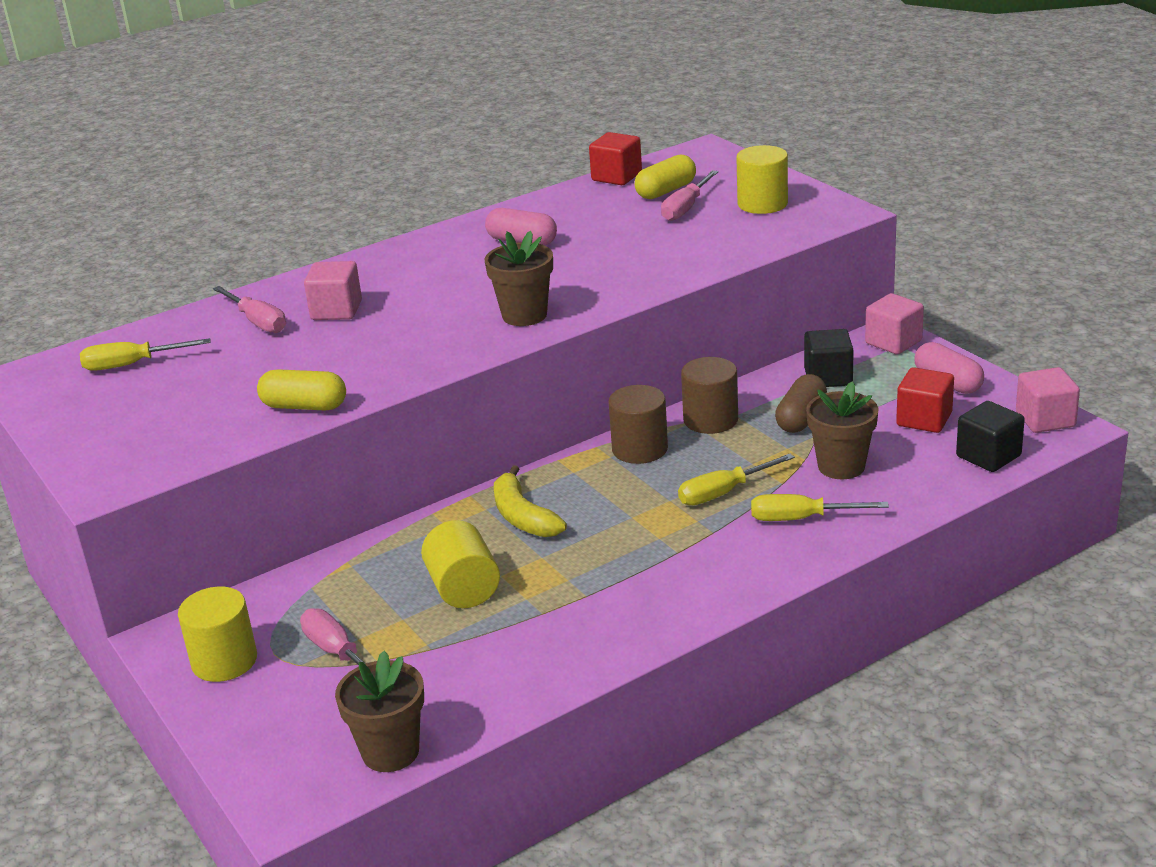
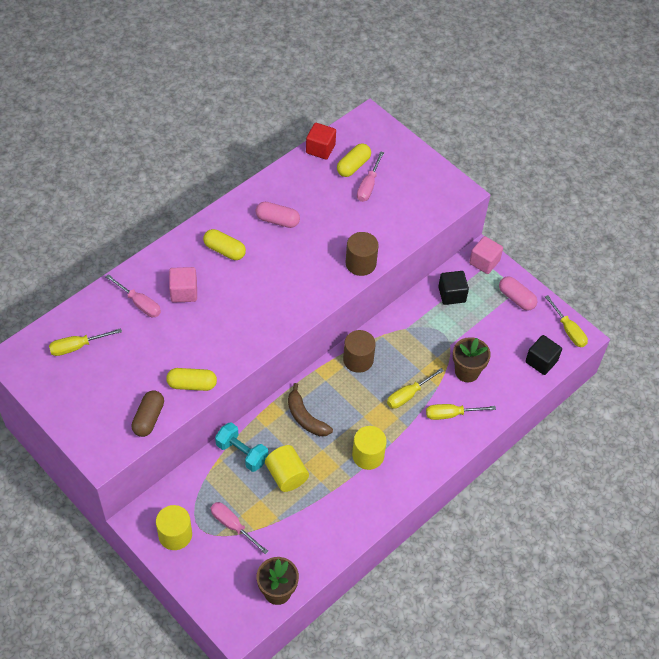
camera: 15 degrees left, 25 degrees up
brown flower pot [485,230,553,326] -> none
yellow banana [494,465,567,537] -> brown banana [288,383,333,436]
brown cylinder [681,357,738,434] -> brown cylinder moved to [346,232,378,276]
yellow cylinder [736,145,788,214] -> yellow cylinder moved to [352,426,387,470]
brown capsule [775,374,827,433] -> brown capsule moved to [132,390,164,437]
red cube [896,367,954,433] -> none
pink cube [1016,367,1080,433] -> yellow screwdriver [545,295,588,347]
none -> yellow capsule [203,229,246,260]
none -> turquoise dumbbell [215,422,268,472]

